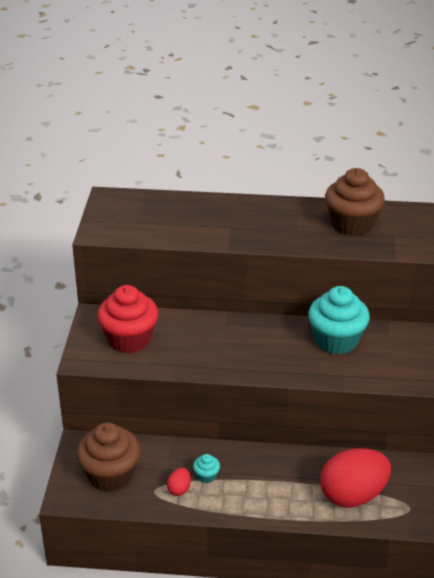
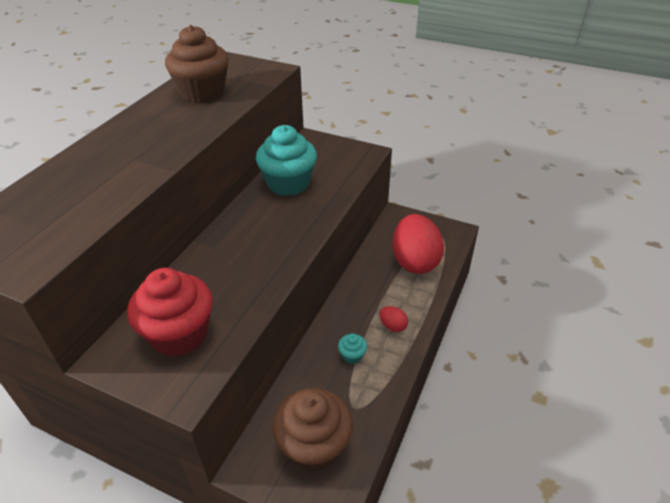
camera: 70 degrees left, 5 degrees up
red egg [167,468,191,496] -> red egg moved to [379,306,408,332]

